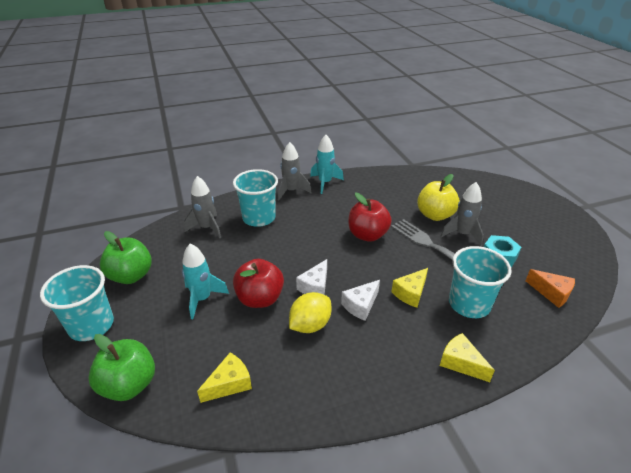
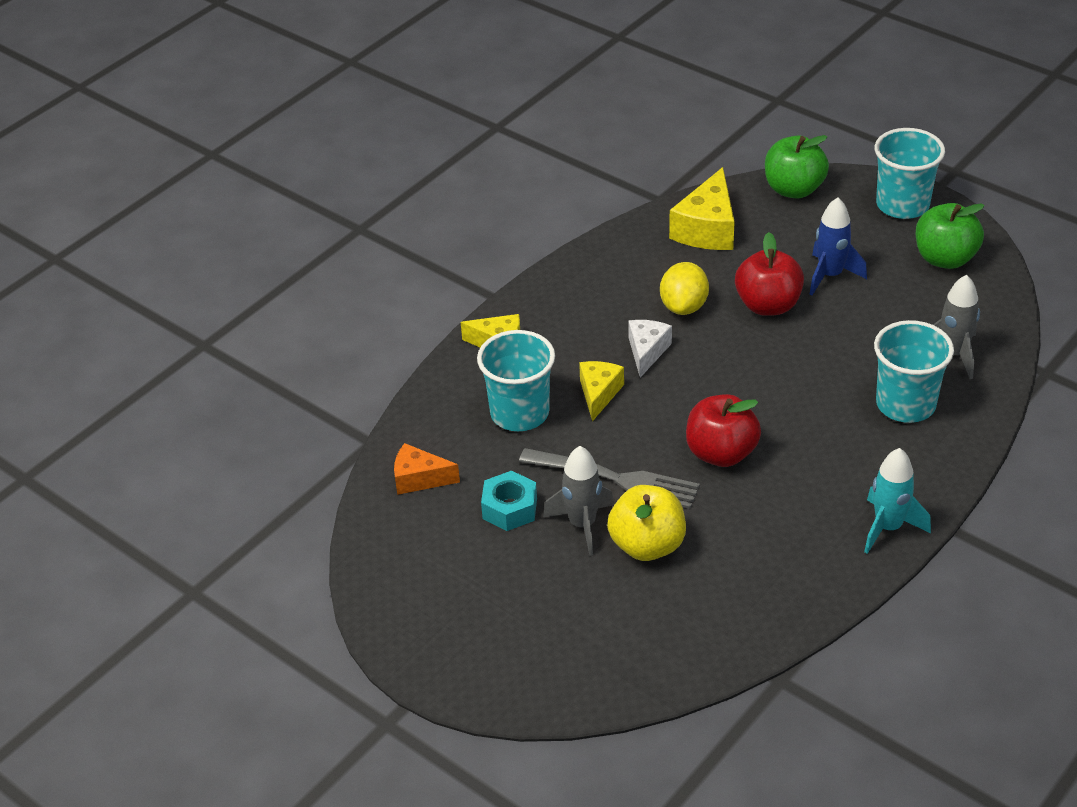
camera: 150 degrees right, 5 degrees up
turquoise rocket [182,244,229,319] -> blue rocket [810,197,867,295]
yellow cheese [197,352,252,403] -> yellow cheese [669,167,735,250], size x1.59
grey rocket [278,142,312,200] -> none
white cheese [296,259,327,295] -> none

